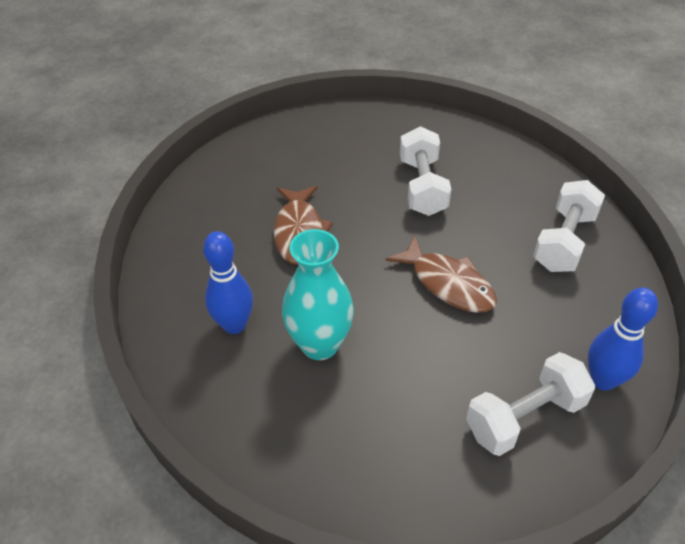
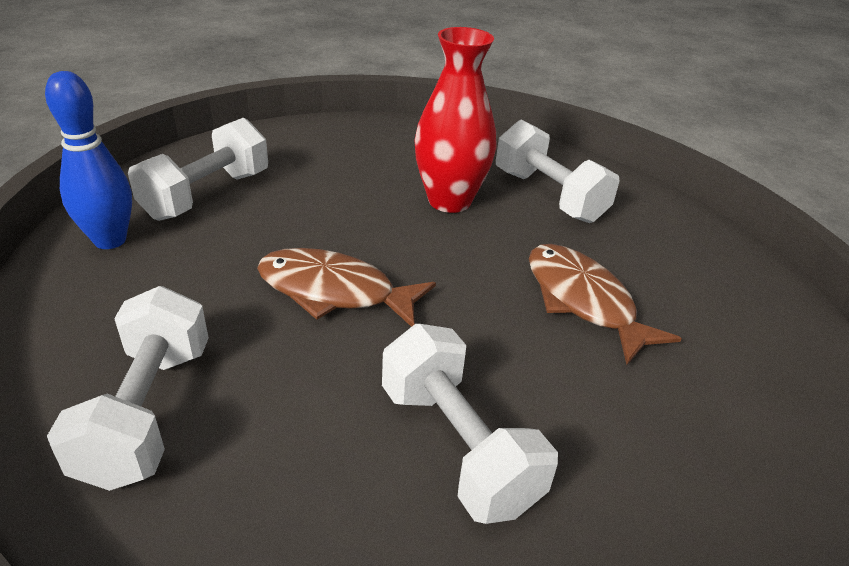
camera: 150 degrees right, 10 degrees down
blue bowling pin [203,231,253,334] -> white dumbbell [496,120,620,223]
turquoise vase [282,229,354,360] -> red vase [415,27,496,213]

